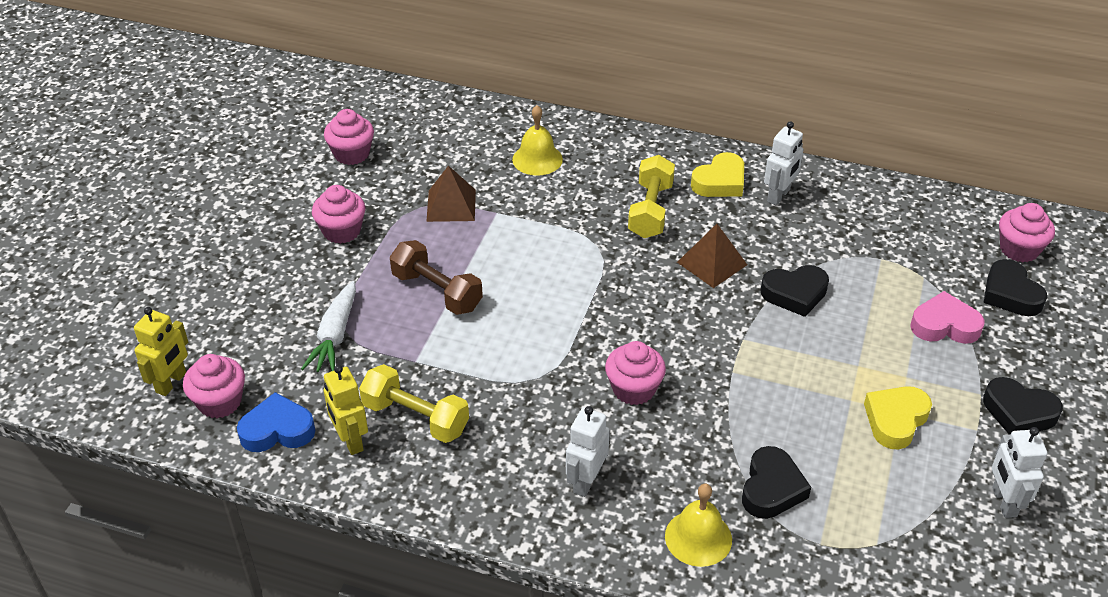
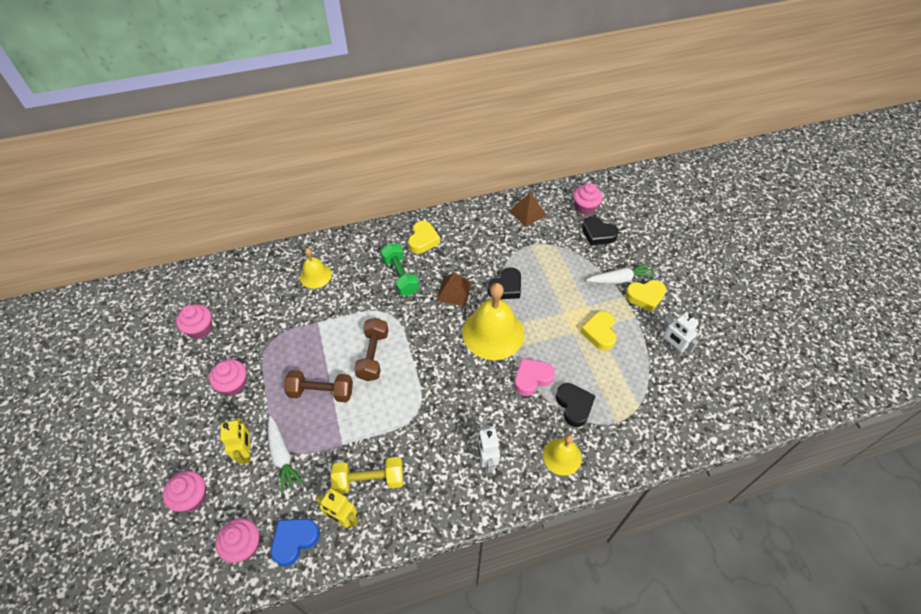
camera: 35 degrees left, 10 degrees up
yellow robot [134,307,188,396] -> yellow robot moved to [220,418,250,464]
brown pyramid [426,166,476,222] -> brown pyramid moved to [509,192,546,227]
pink cupcake [605,341,666,405] -> pink cupcake moved to [163,471,206,512]
yellow dumbbell [628,155,675,238] -> green dumbbell [381,243,419,296]
white robot [764,121,803,206] -> none
pink heart [910,291,985,344] -> pink heart moved to [514,358,555,396]
black heart [983,377,1063,435] -> yellow heart [625,280,666,312]
none -> brown dumbbell [354,318,388,381]
none -> yellow bell [462,283,524,360]
none -> white carrot [586,263,656,284]

